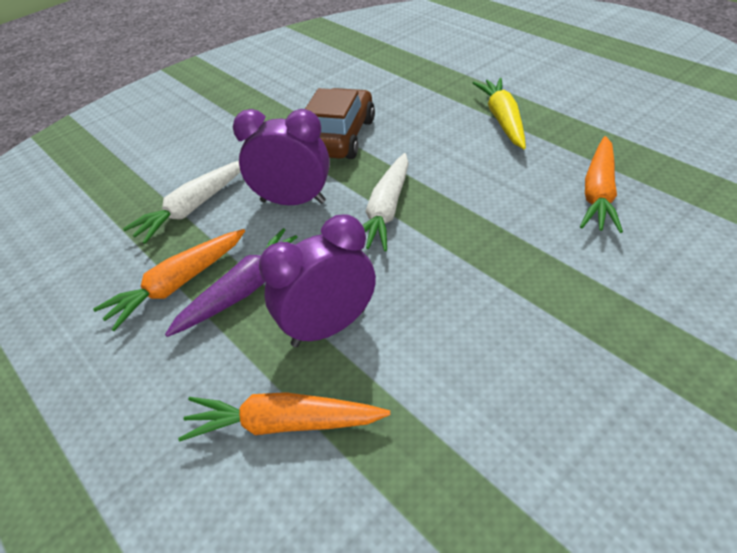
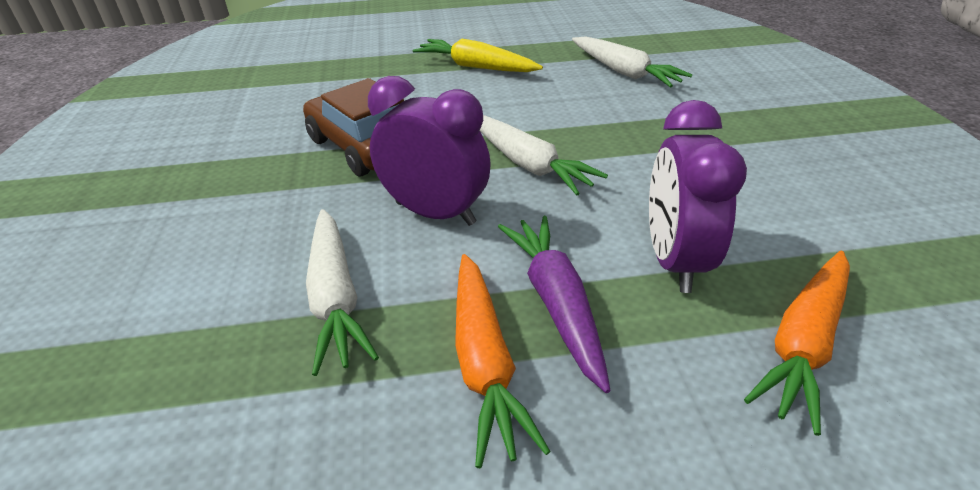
camera: 60 degrees left, 5 degrees down
purple clock [233,109,330,205] -> purple clock turned 75 degrees clockwise [368,76,491,226]
orange carrot [580,136,623,233] -> white carrot [572,36,692,87]

